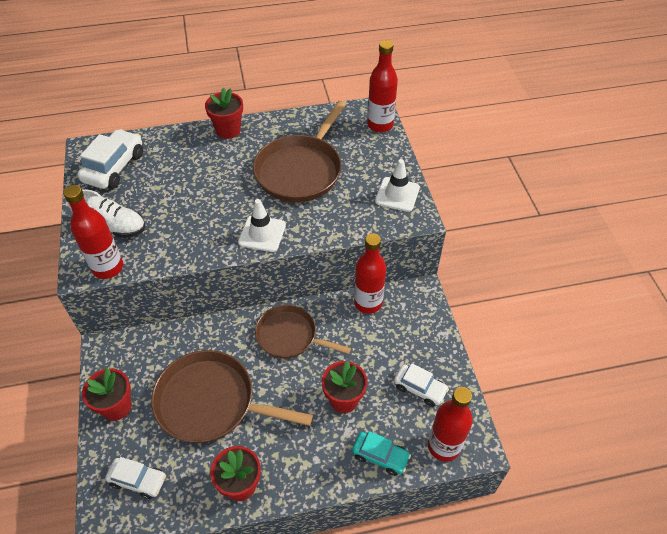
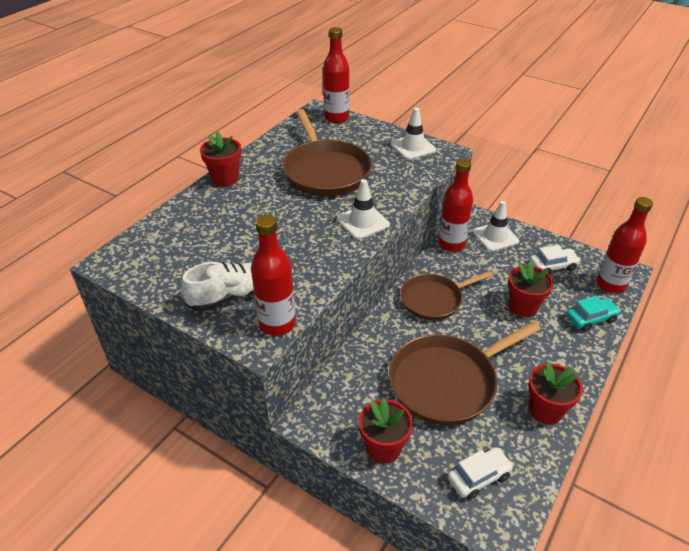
camera: 45 degrees left, 10 degrees down
white car [78,129,143,189] -> none
none -> white traffic cone [473,201,519,252]

